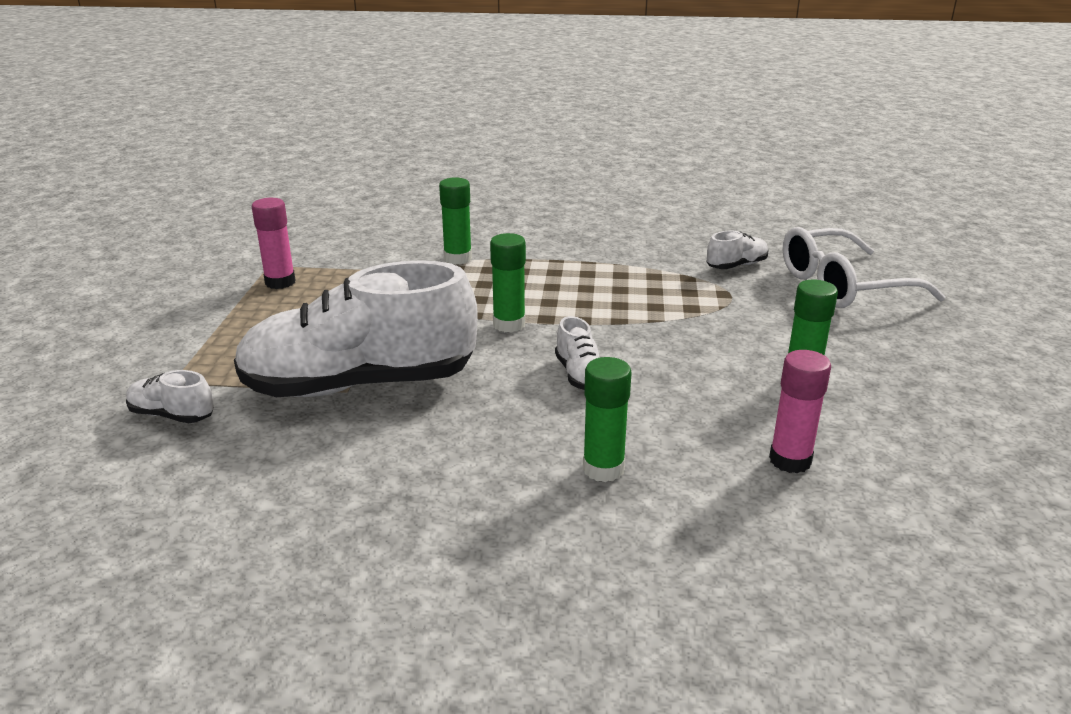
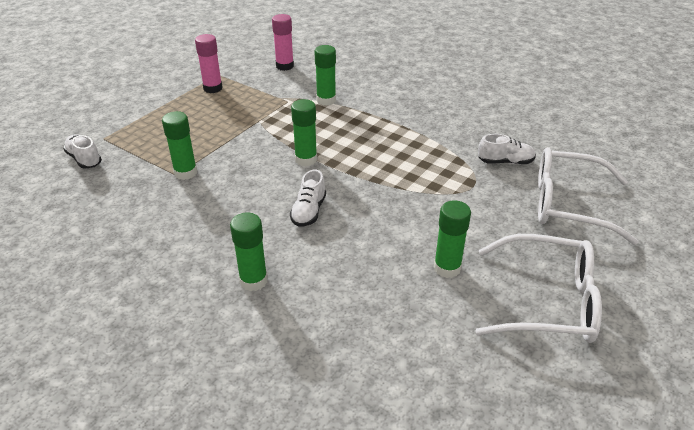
camera: 30 degrees right, 10 degrees up
white shoe [234,260,478,397] -> green glue stick [162,111,197,180]
pink glue stick [769,350,831,473] -> pink glue stick moved to [272,14,294,71]
none -> white glasses [475,234,602,343]

